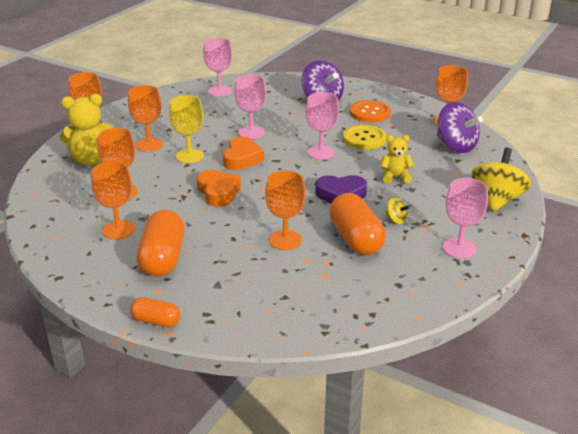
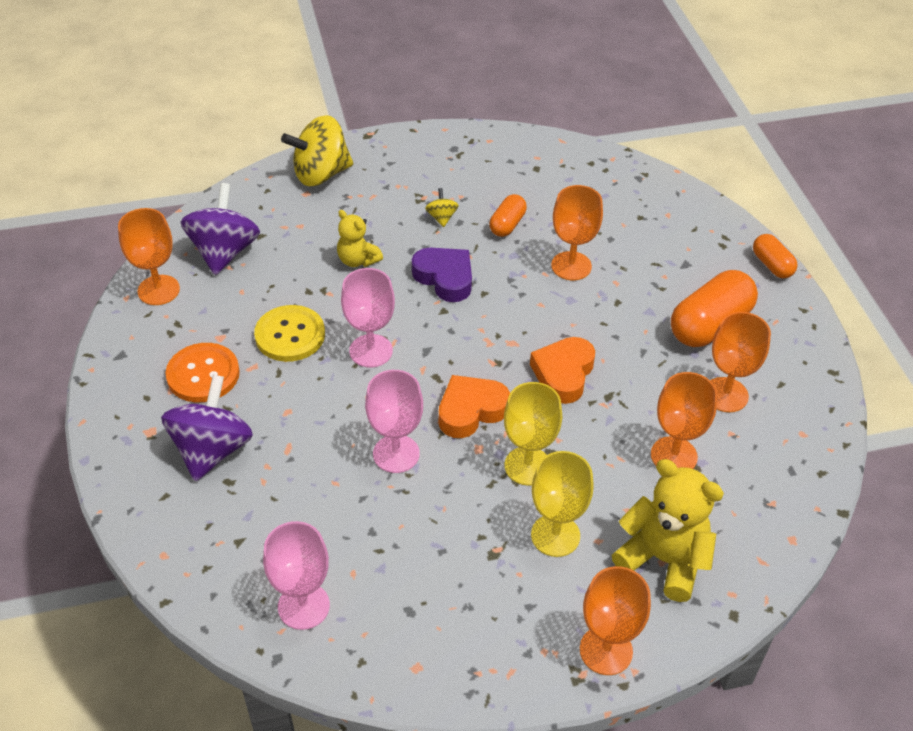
camera: 135 degrees left, 15 degrees up
orange goblet [128,85,163,152] -> yellow goblet [531,451,593,557]
orange capsule [329,193,386,255] -> orange capsule [489,194,527,237], size x0.55
pink goblet [443,178,488,258] -> none

